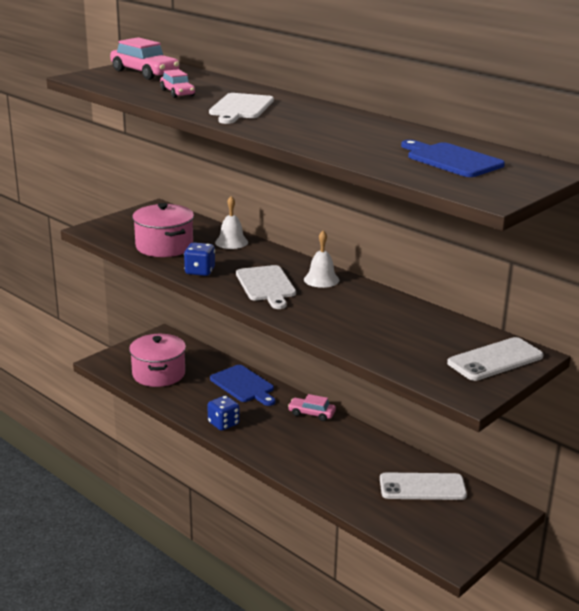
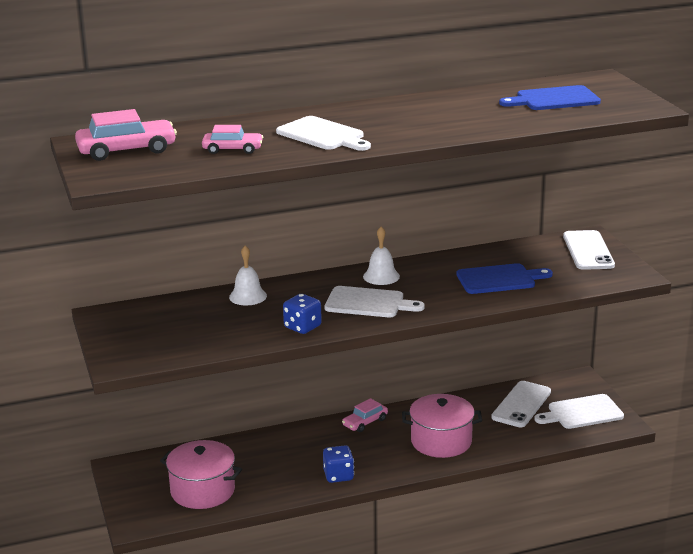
camera: 60 degrees left, 0 degrees up
pink pot [132,203,194,257] -> pink pot moved to [402,394,482,458]
blue cutting board [210,365,275,406] -> blue cutting board moved to [456,263,553,294]
none -> white cutting board [534,394,624,429]

